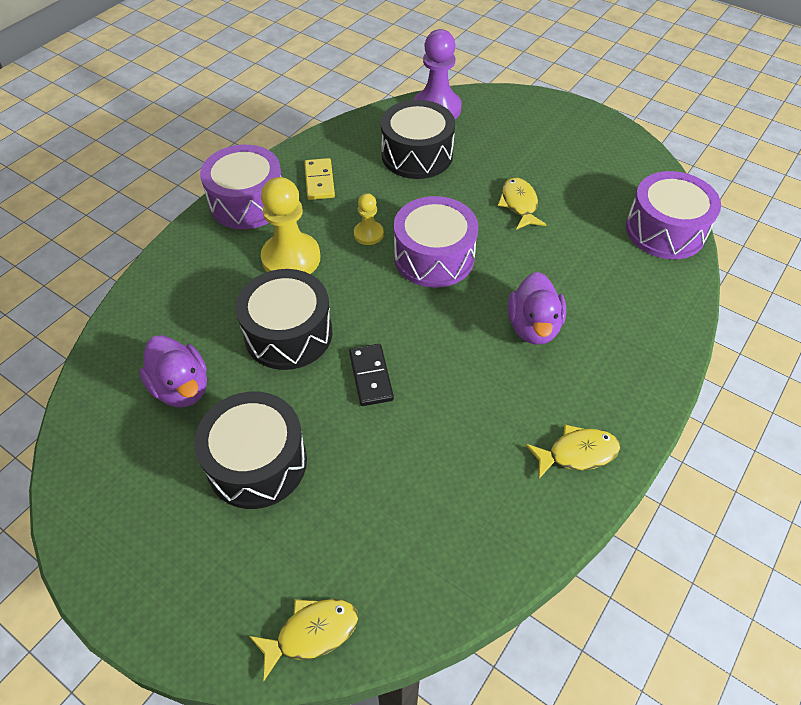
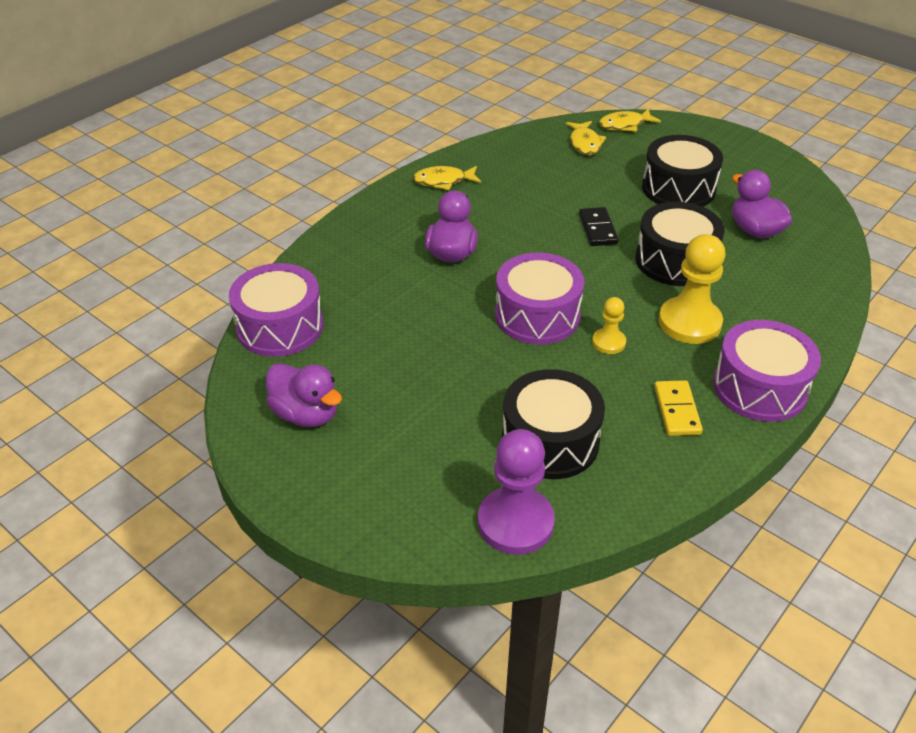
camera: 175 degrees left, 10 degrees down
yellow fish [498,177,547,230] -> yellow fish moved to [566,121,606,155]
none -> purple duck [266,363,342,427]

